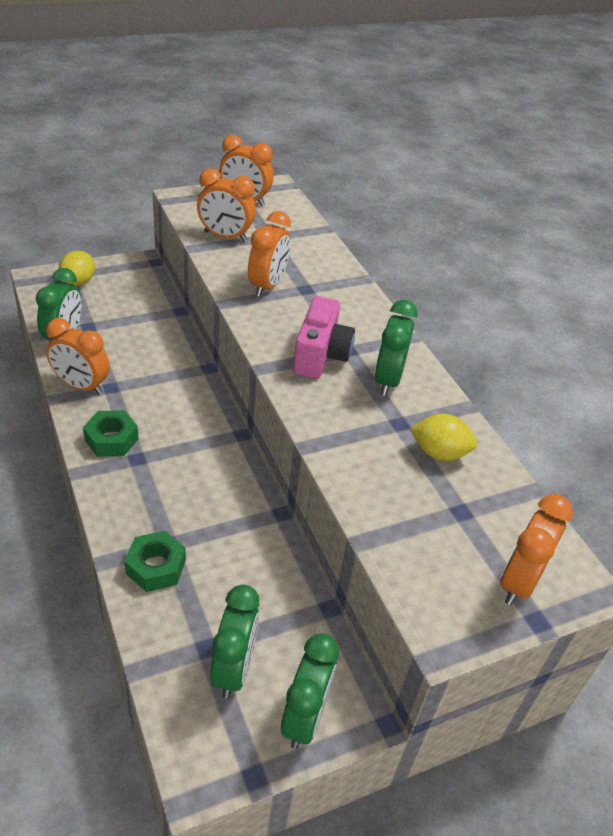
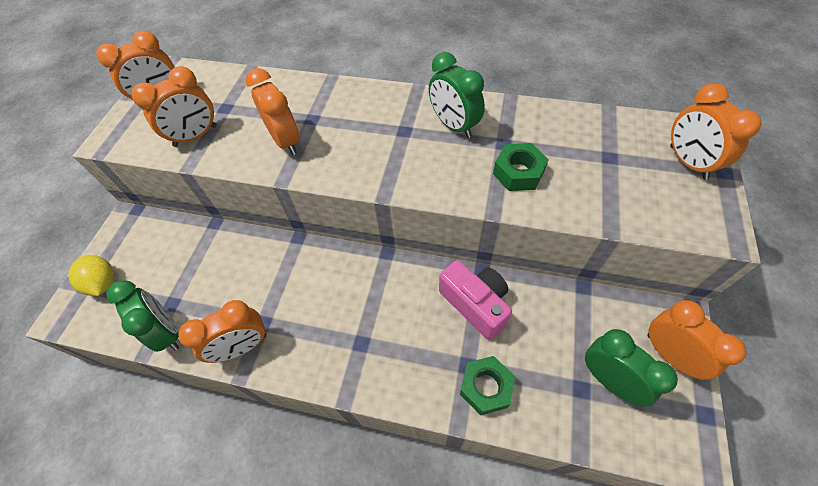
camera: 45 degrees left, 15 degrees up
green nut [83,410,139,457] -> green nut moved to [493,143,549,191]
green clock [281,634,339,749] -> orange clock [647,300,746,380]
pink camera [293,296,355,379] -> pink camera moved to [439,260,512,340]
yellow lemon [410,414,477,461] -> none

